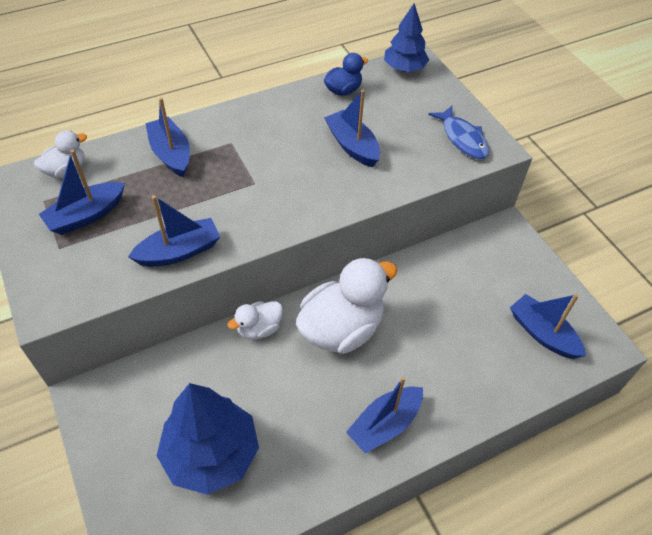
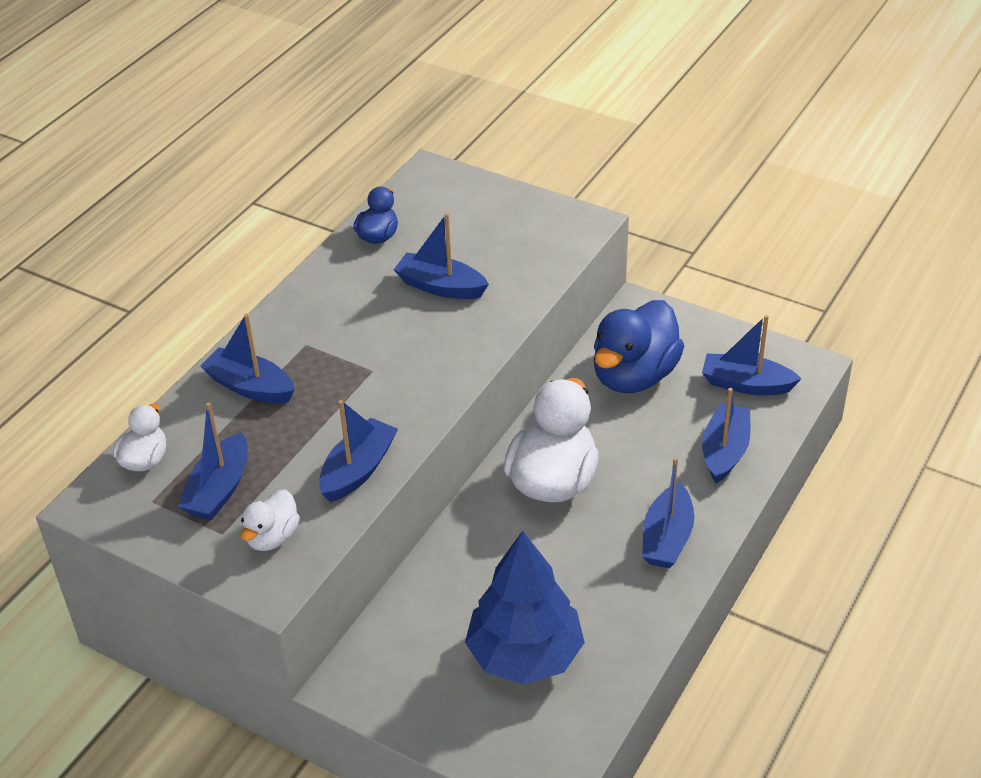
camera: 30 degrees left, 10 degrees down
white duck [227,301,283,340] -> white duck moved to [240,489,300,551]
blue tree [384,3,429,72] -> none
blue fish [428,106,490,159] -> none
none -> blue duck [593,300,684,393]
none -> blue boat [702,388,750,483]

